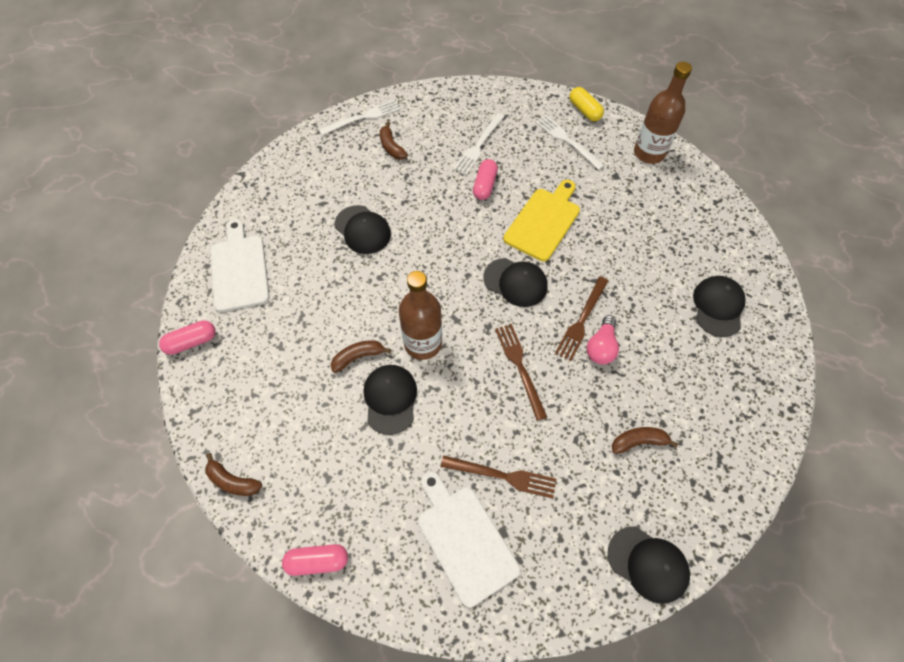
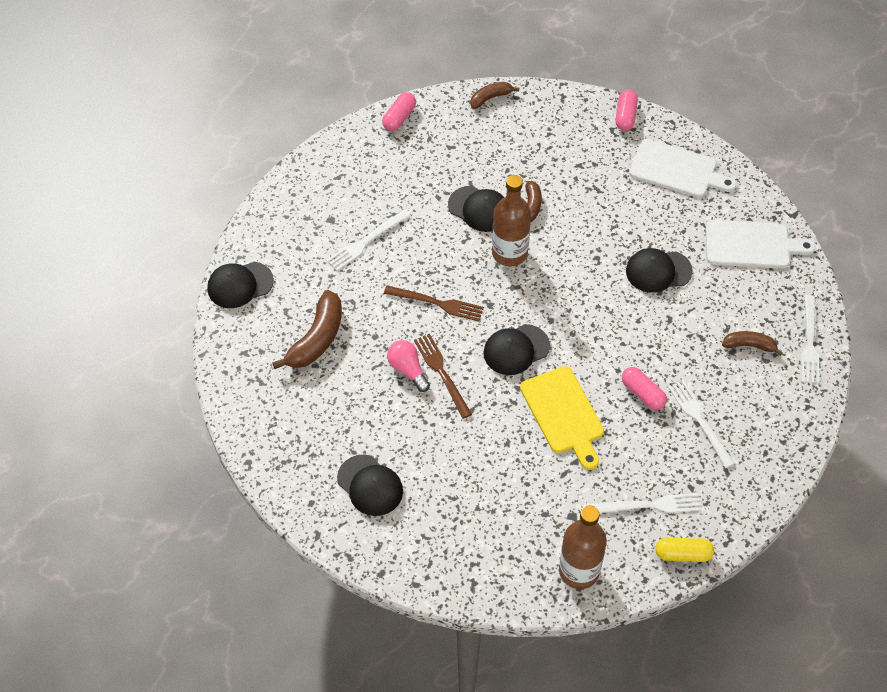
camera: 125 degrees right, 5 degrees down
white cutting board [418,472,520,607] -> white cutting board moved to [706,220,816,268]
brown fork [441,455,556,498] -> white fork [326,210,410,271]
brown banana [612,427,678,454] -> brown banana [272,290,342,369], size x1.74

